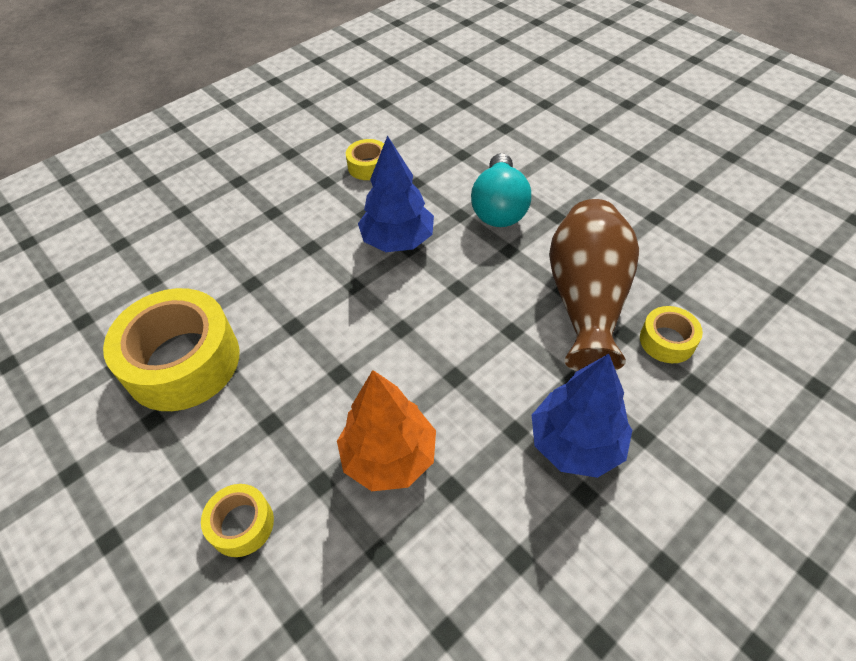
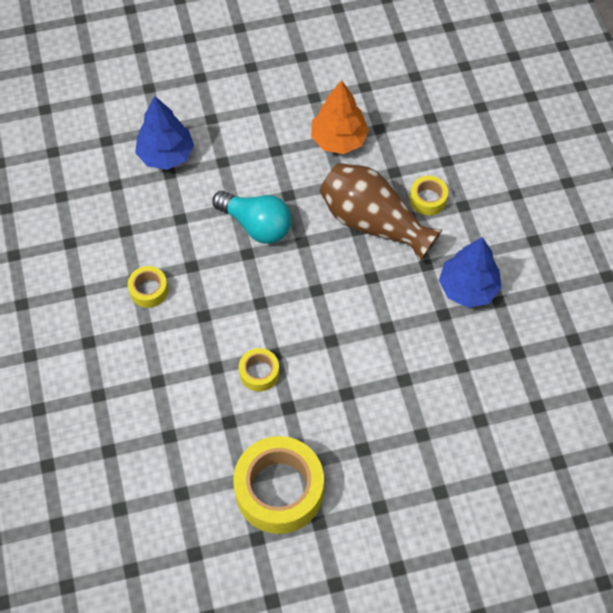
camera: 65 degrees left, 10 degrees up
yellow tape [201,484,274,557] -> yellow tape moved to [239,348,279,392]
orange tree [337,370,436,491] -> orange tree moved to [311,80,369,154]
blue tree [358,135,434,252] -> blue tree moved to [135,96,194,170]

